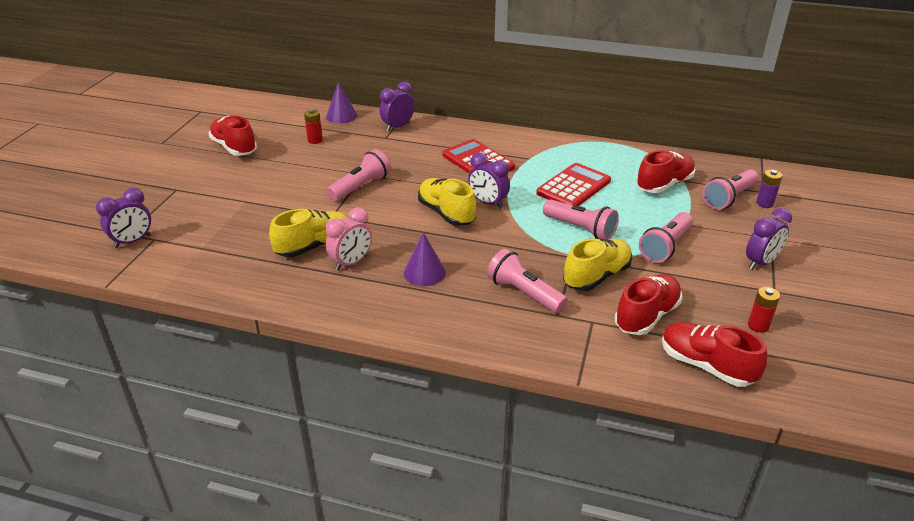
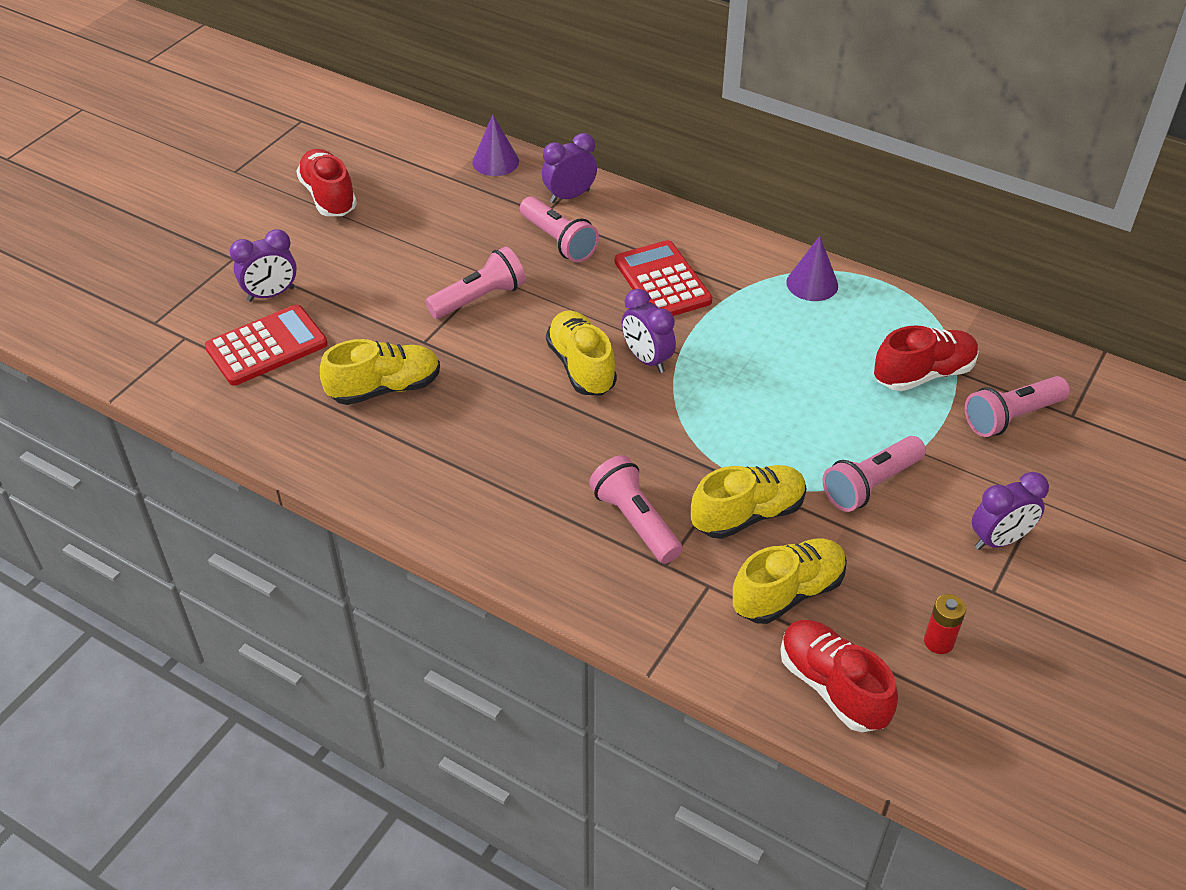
camera: 15 degrees right, 10 degrees up
purple clock [96,188,151,248] -> purple clock moved to [230,229,297,302]
red battery [304,109,323,144] -> none
pink clock [325,207,372,271] -> none
purple cone [404,232,446,286] -> purple cone moved to [786,236,838,301]
red calculator [536,163,611,206] -> red calculator moved to [205,304,328,386]
pink flashlight [543,199,619,240] -> pink flashlight moved to [520,196,599,262]
red shoe [614,274,682,335] -> yellow shoe [733,539,847,624]
purple battery [756,170,782,208] -> none

